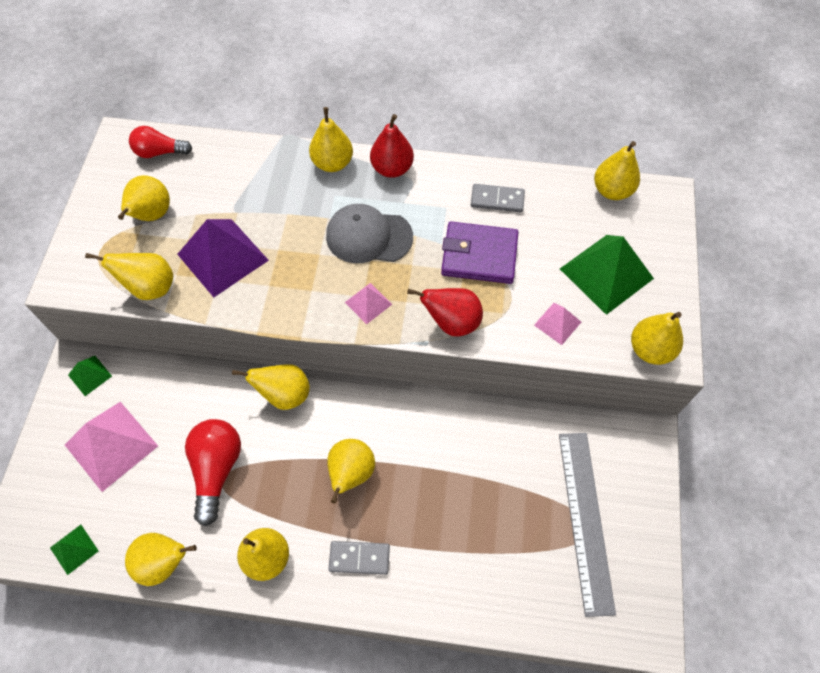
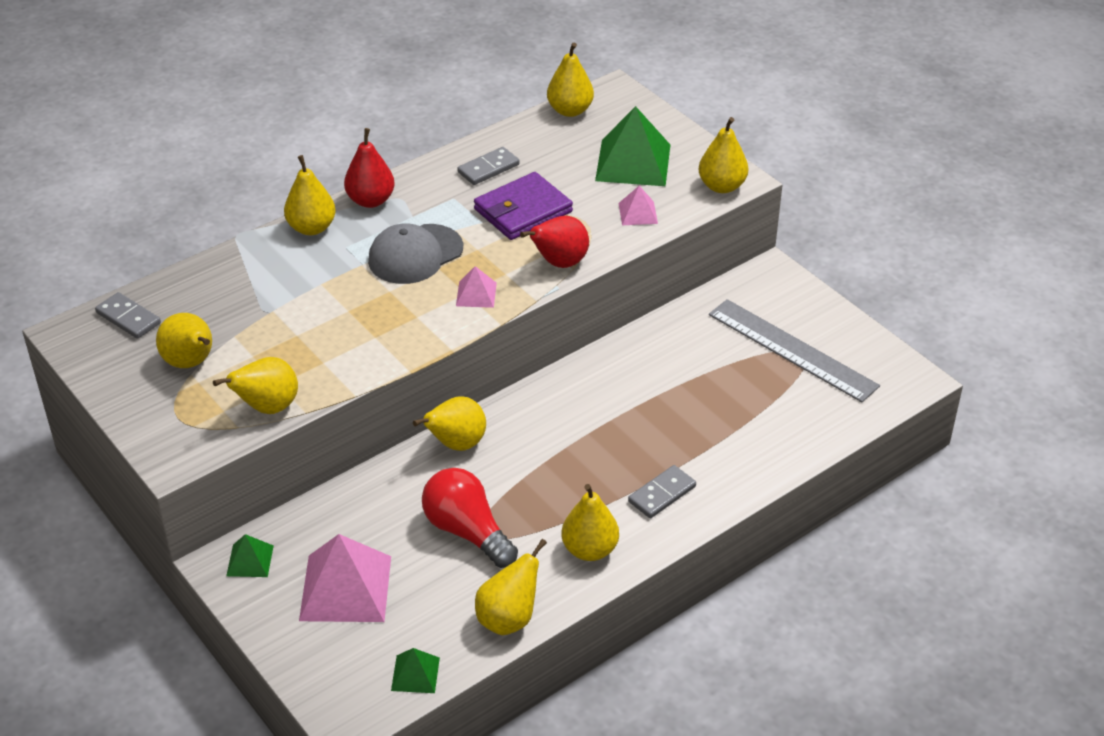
camera: 45 degrees left, 20 degrees down
red light bulb [129,126,192,158] -> grey domino [95,292,161,339]
purple pyramid [177,219,269,297] -> none
yellow pear [327,439,375,503] -> none

